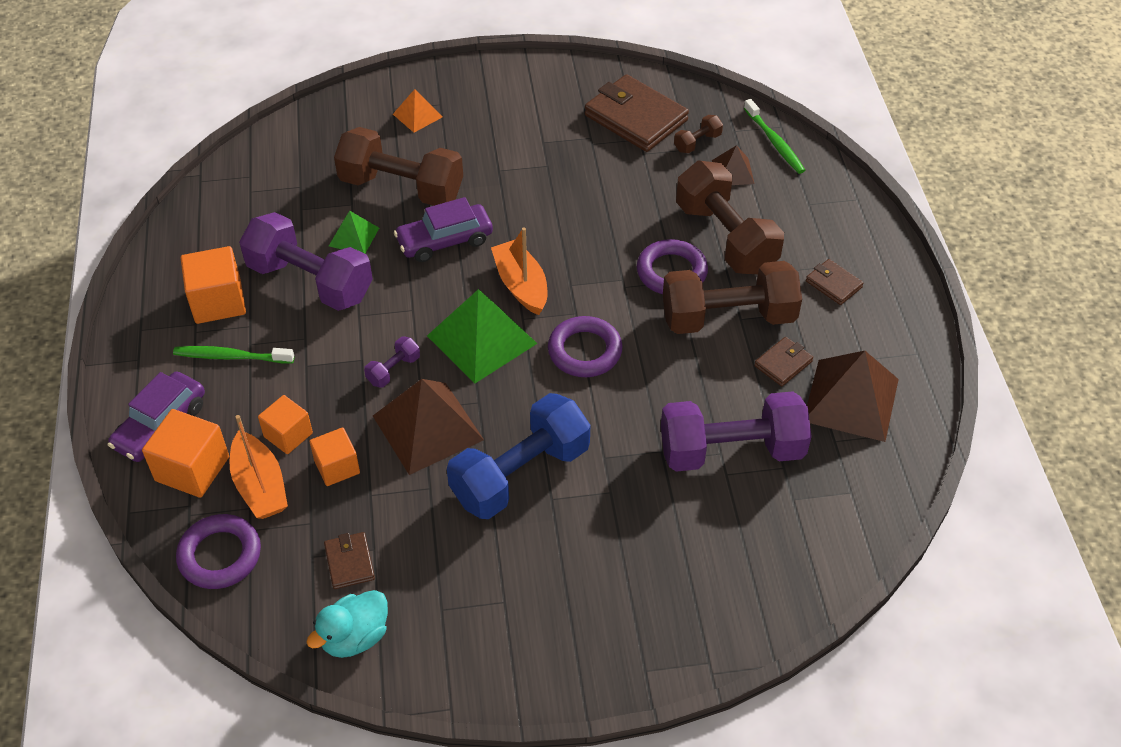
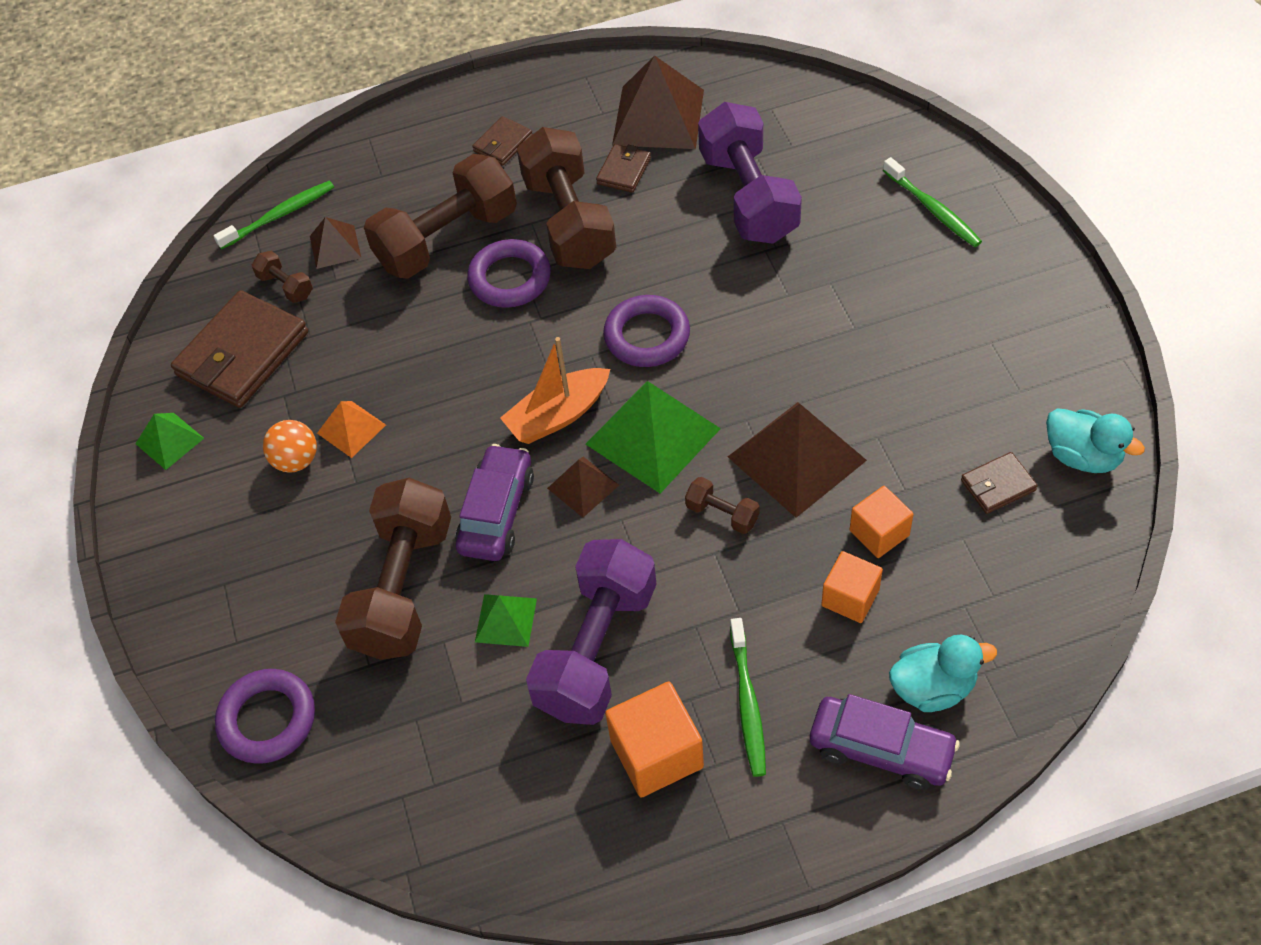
camera: 95 degrees left, 5 degrees up
orange cube [142,409,229,498] -> turquoise duck [889,635,997,712]
purple ring [176,514,261,589] -> purple ring moved to [215,669,315,764]
orange boat [229,415,288,519] -> none
purple dumbbell [364,337,420,388] -> brown dumbbell [685,477,760,534]
orange pyramid [393,89,442,133] -> orange pyramid moved to [317,401,386,458]
purple car [394,197,493,262] -> purple car turned 135 degrees counterclockwise [455,444,534,561]
blue dumbbell [447,393,590,519] -> none
brown wallet [754,337,813,386] -> brown wallet turned 75 degrees clockwise [596,144,651,193]
none -> green pyramid [136,413,204,470]
none -> orange ball [263,420,317,473]
none -> brown pyramid [547,457,619,517]
none -> green toothbrush [883,157,982,247]

